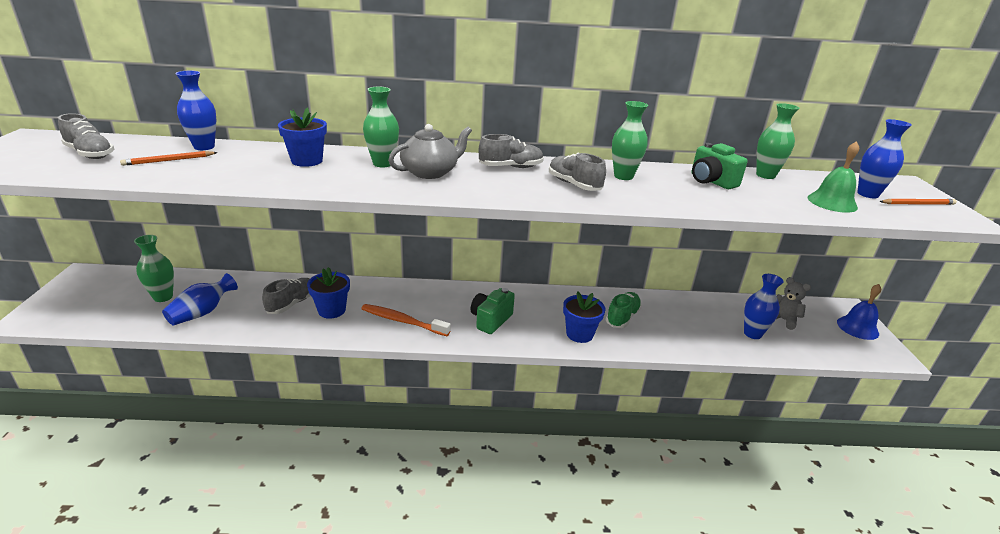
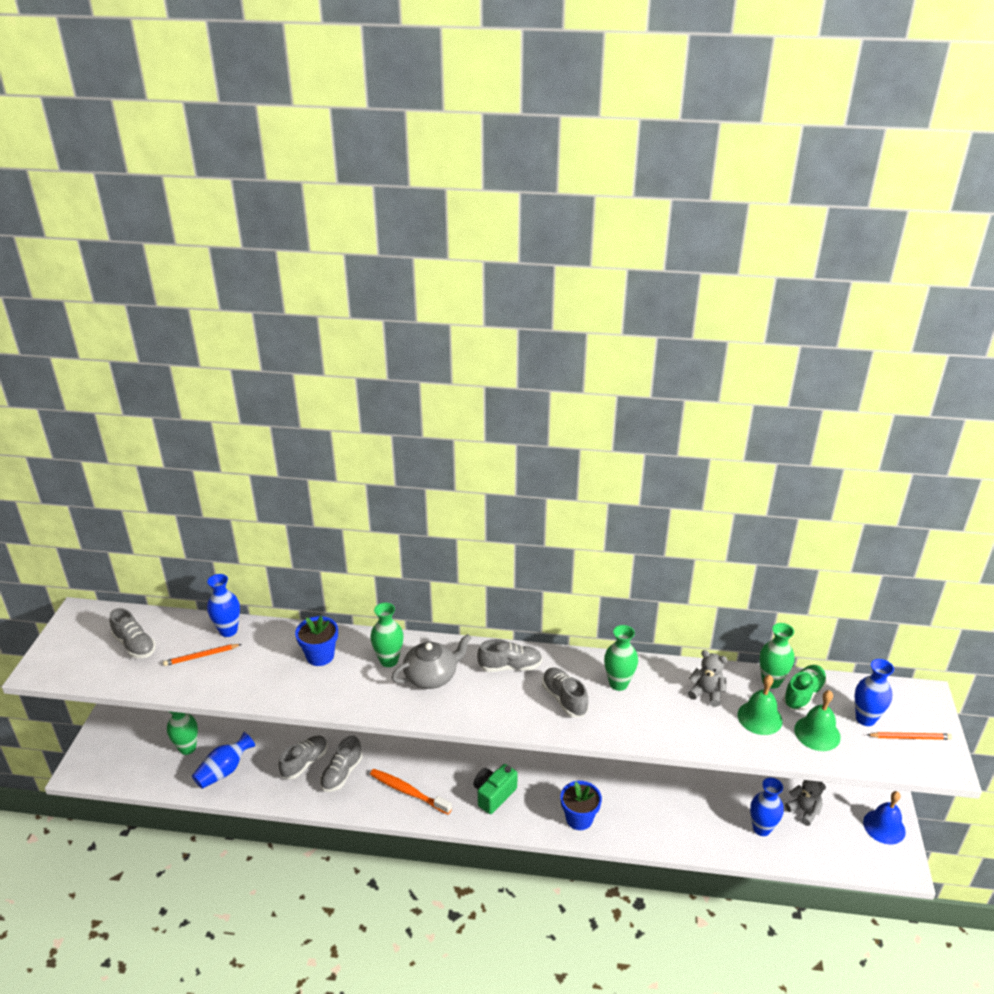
camera: 10 degrees right, 5 degrees up
blue flower pot [307,267,350,319] -> grey shoe [320,735,363,792]
green shoe [606,292,642,328] -> green shoe moved to [783,665,827,711]
green camera [691,143,748,189] -> grey teddy bear [688,650,728,707]
none -> green bell [737,675,783,735]

